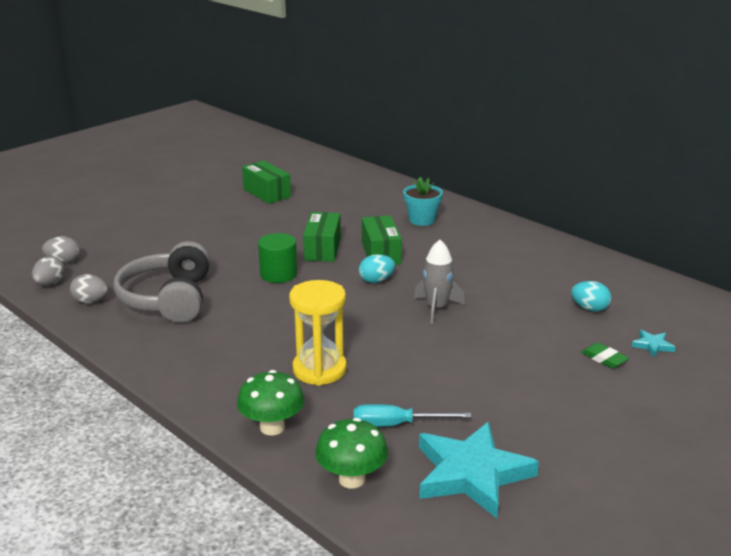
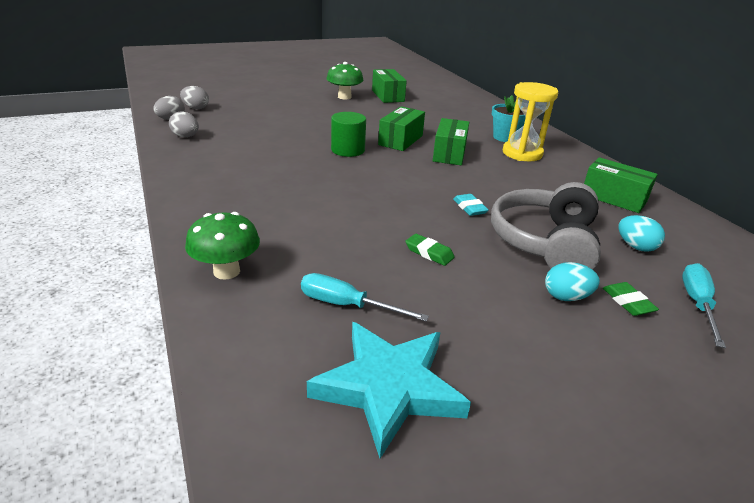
camera: 20 degrees right, 5 degrees up
grey headphones [113,241,210,323] -> grey headphones moved to [491,182,601,270]
yellow hourglass [289,280,347,386] -> yellow hourglass moved to [503,82,558,161]
green mushroom [315,418,388,488] -> green mushroom moved to [326,62,363,100]
turquoise egg [359,254,395,283] -> turquoise egg moved to [545,262,600,301]
grey rocket [414,240,465,324] -> turquoise eraser [453,194,489,216]
turquoise star [632,330,676,357] -> turquoise screwdriver [682,263,726,348]
none -> green eraser [405,234,455,266]
none -> green box [584,157,658,213]

